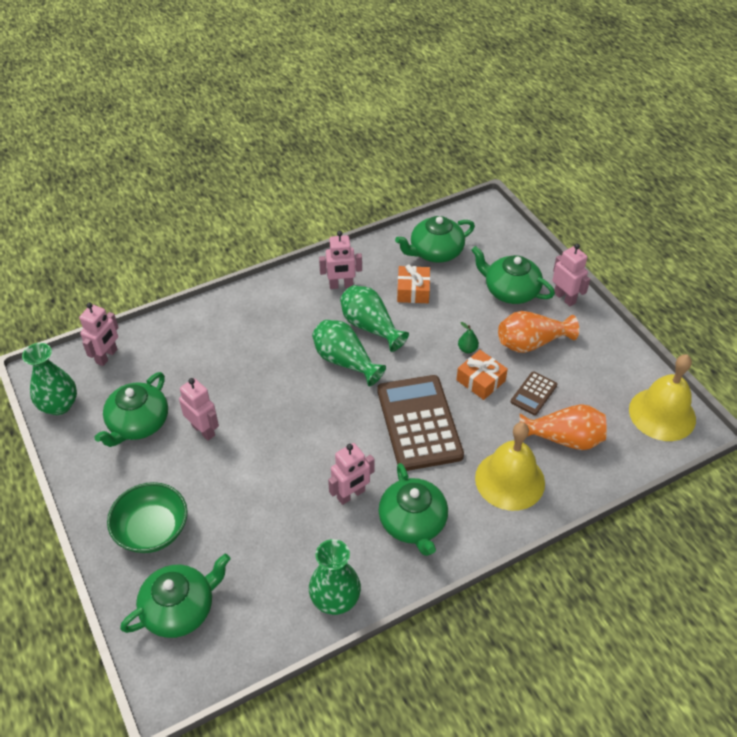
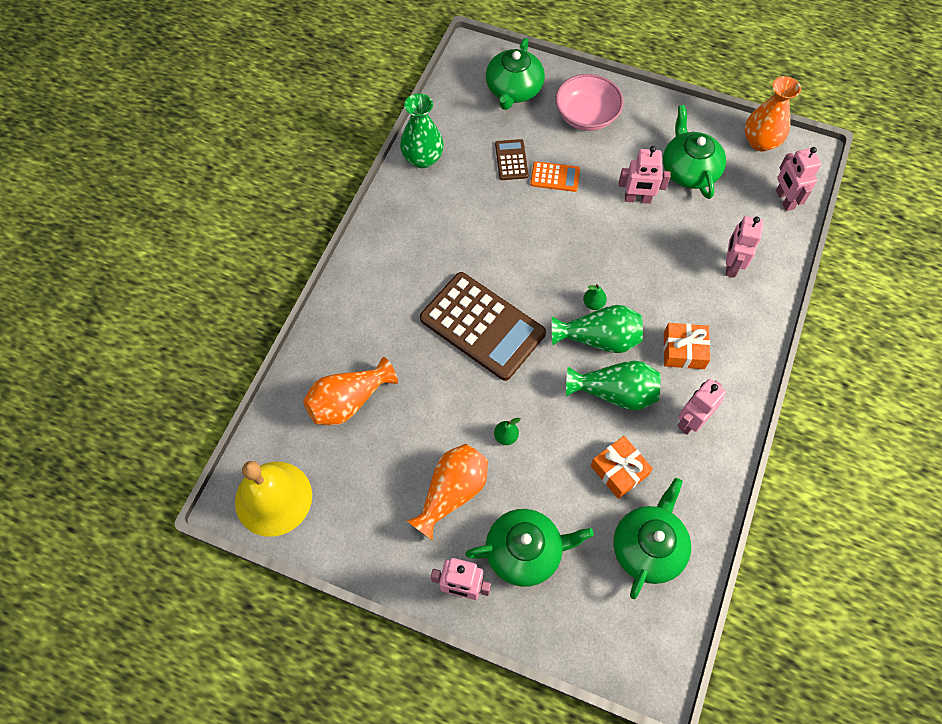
camera: 140 degrees right, 15 degrees up
green vase [22,343,77,415] -> orange vase [745,76,801,152]
green bowl [107,482,188,553] -> pink bowl [555,74,624,131]
pink robot [328,443,375,505] -> pink robot moved to [725,216,764,278]
green teapot [379,463,448,556] -> none
orange gift [456,350,508,400] -> orange gift moved to [663,323,710,369]
yellow bell [475,422,545,511] -> none
brown calculator [511,371,557,415] -> brown calculator moved to [495,139,529,180]
none -> orange calculator [530,161,580,192]
none -> green pear [583,284,607,310]

